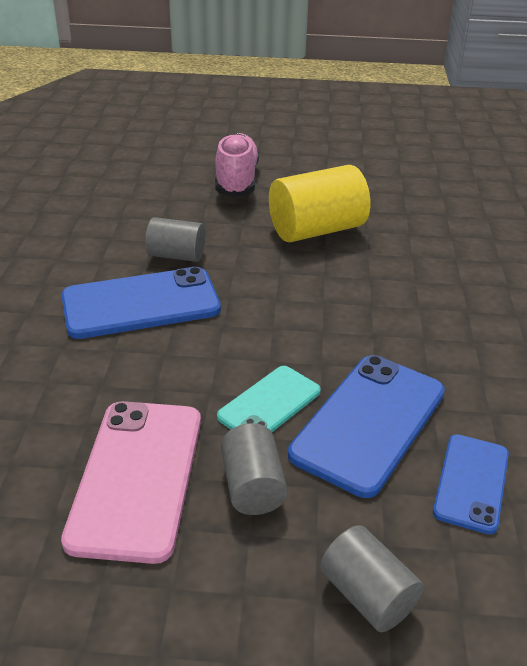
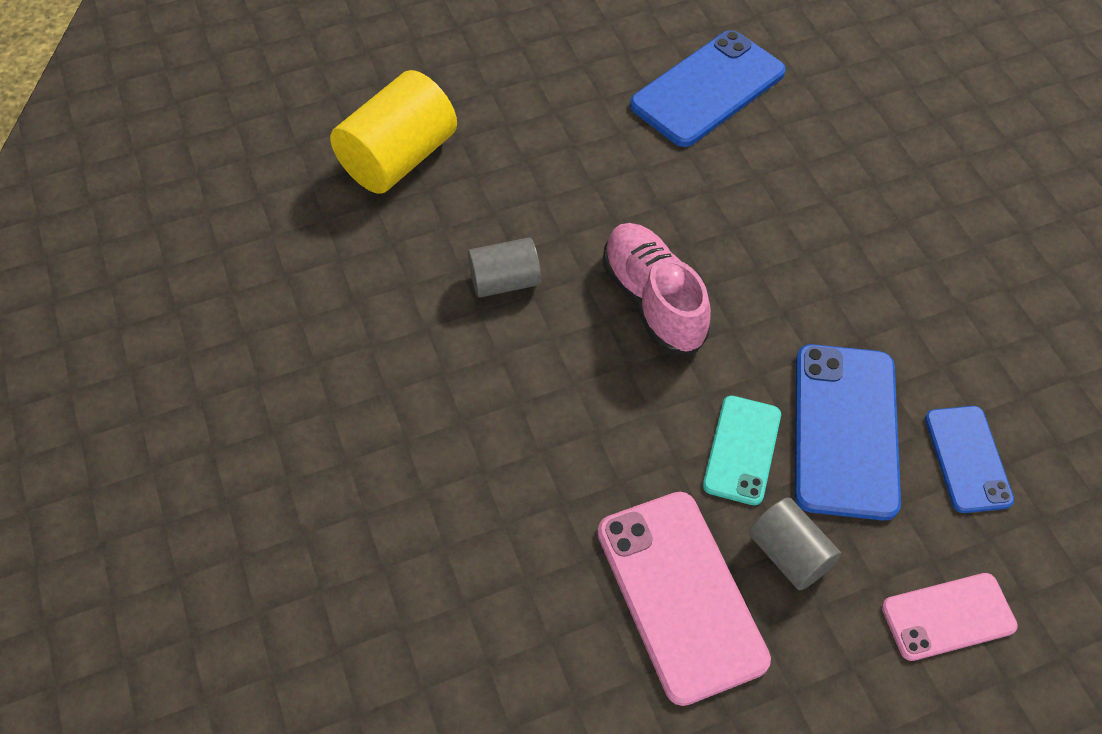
camera: 25 degrees left, 20 degrees up
blue phone [61,267,221,339] -> blue phone moved to [630,30,786,147]
pink shoe [215,133,259,197] -> pink shoe moved to [602,223,711,355]
yellow cylinder [269,165,371,242] -> yellow cylinder moved to [330,70,457,194]
grey cylinder [320,525,424,632] -> pink phone [882,573,1018,661]

